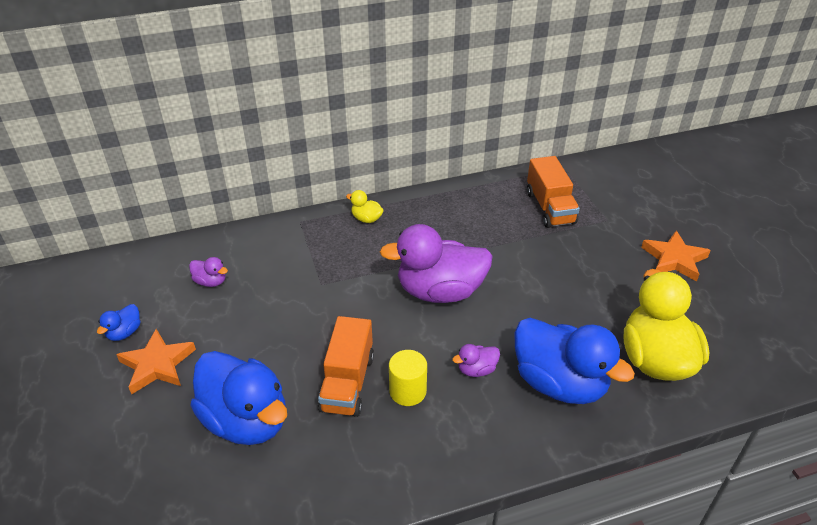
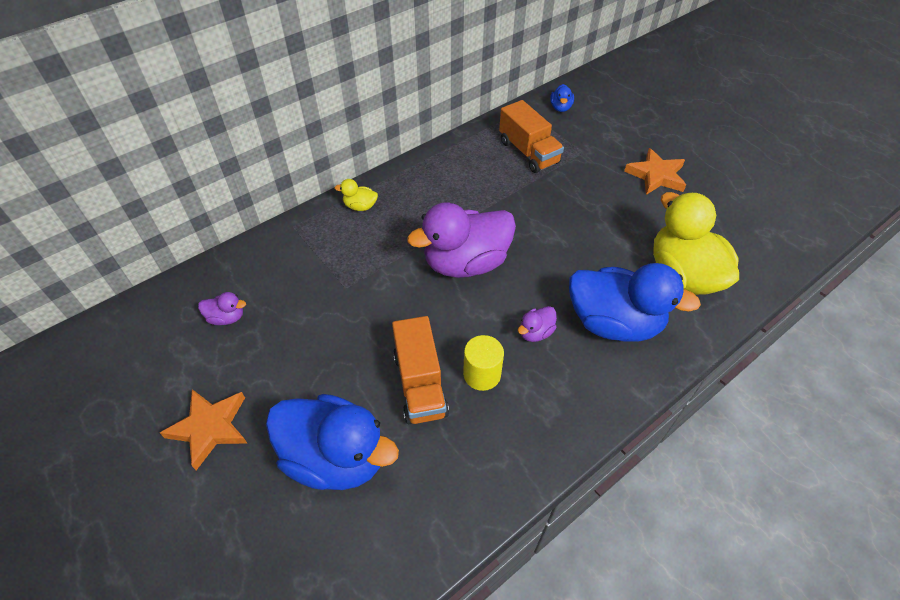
camera: 20 degrees left, 10 degrees up
blue duck [97,304,140,341] -> blue duck moved to [550,84,574,112]

